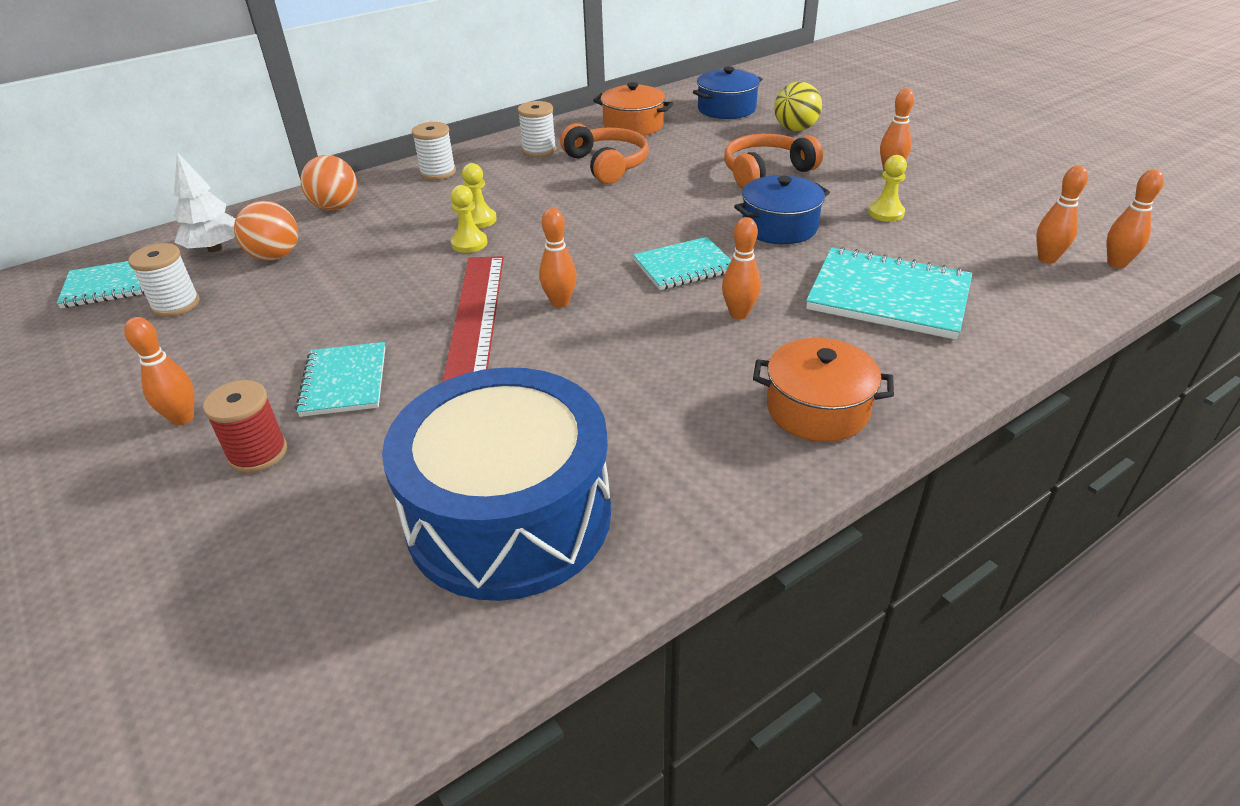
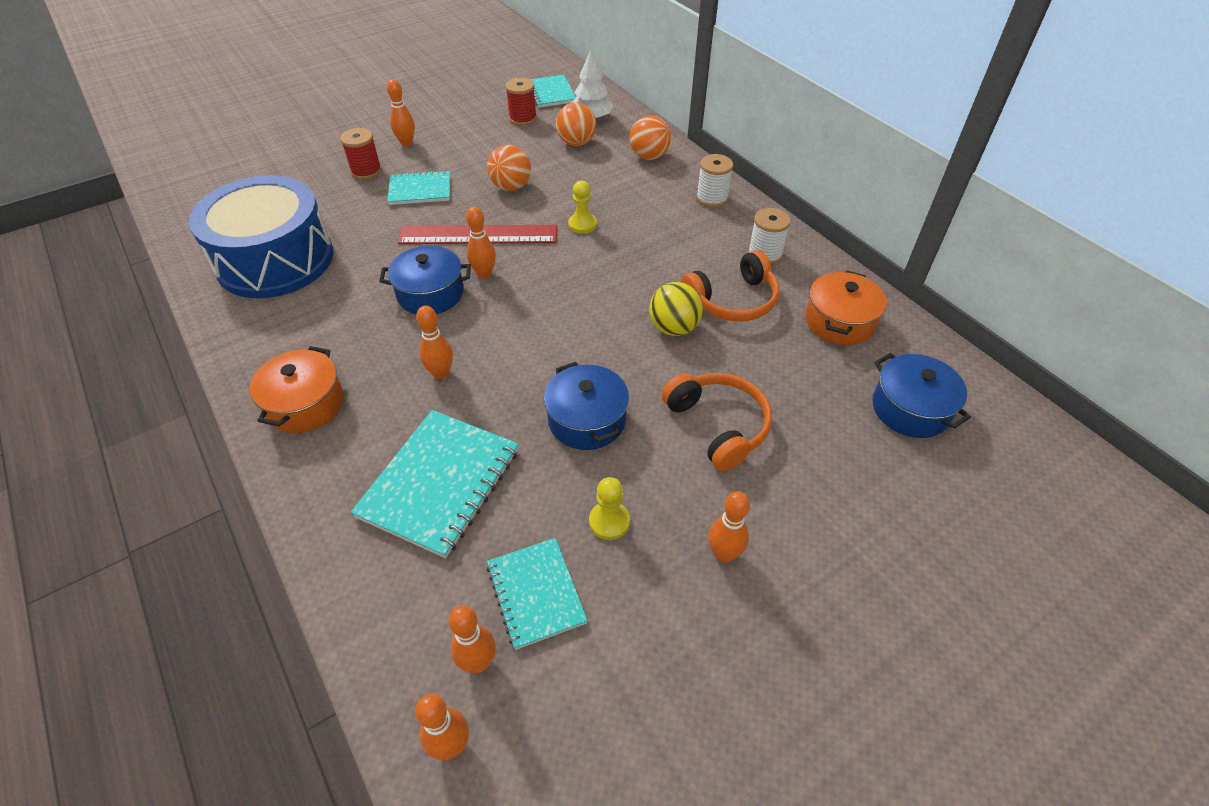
camera: 90 degrees right, 10 degrees up
white spool [128,243,200,317] -> red spool [505,78,537,126]
yellow pawn [462,163,497,229] -> none
turquoise notebook [633,237,731,290] -> turquoise notebook moved to [487,538,588,650]
yellow ball [774,82,822,131] -> yellow ball moved to [649,282,703,336]
none -> blue pot [379,246,471,314]
none -> orange ball [487,145,531,191]

